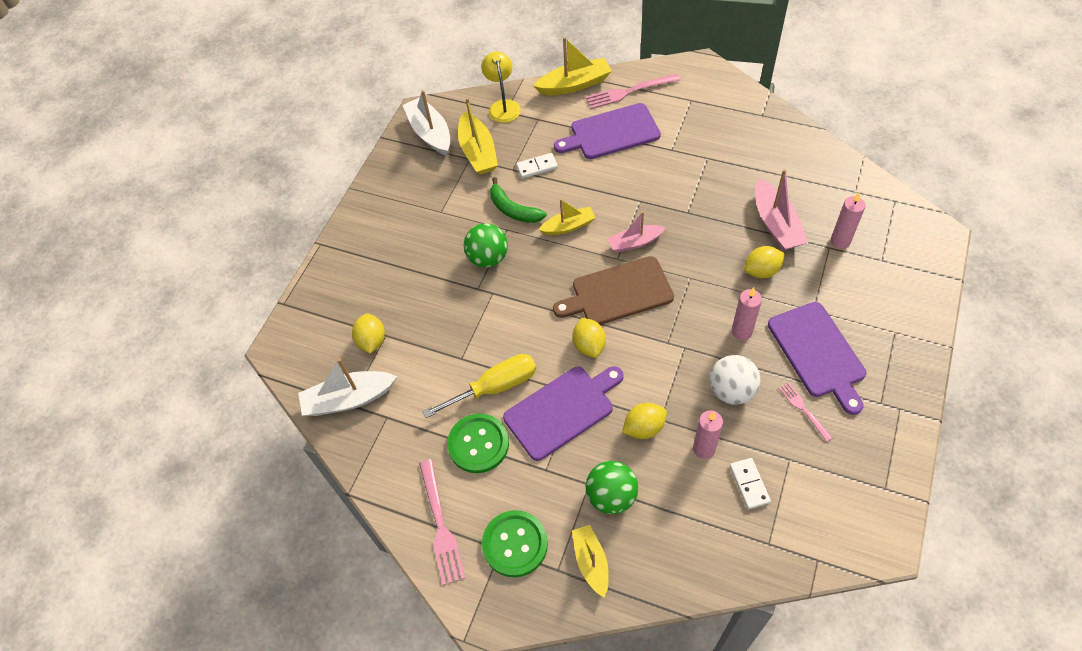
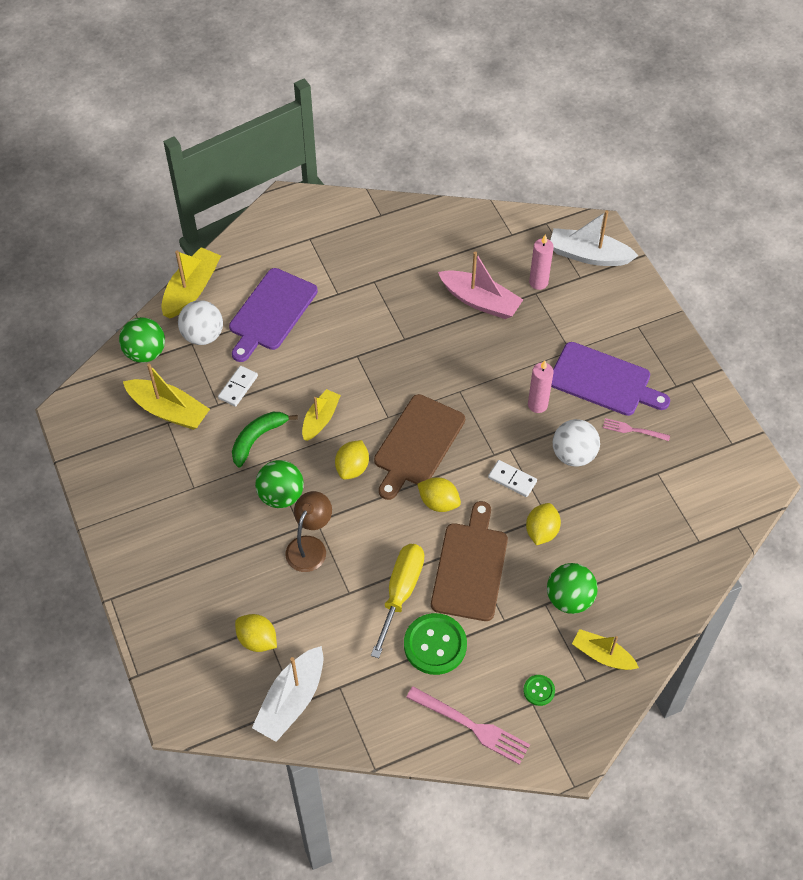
camera: 50 degrees left, 0 degrees up
white boat [403,90,450,156] -> white boat moved to [550,210,639,266]
yellow lamp [481,51,521,123] -> green ball [119,317,165,363]
green button [482,510,548,577] -> green button [523,675,555,706], size x0.49
green banana [490,177,547,223] -> green banana turned 135 degrees clockwise [232,412,298,468]
purple cutting board [503,366,624,461] -> brown cutting board [431,501,508,621]
pink fork [586,74,680,109] -> none
pink boat [608,211,666,252] -> none
pink candle [693,410,723,459] -> none
white domino [730,458,771,509] -> white domino moved to [488,460,537,497]
yellow lemon [744,246,785,278] -> yellow lemon moved to [335,440,369,479]
none -> white ball [178,300,223,345]
none -> brown lamp [285,491,332,572]

